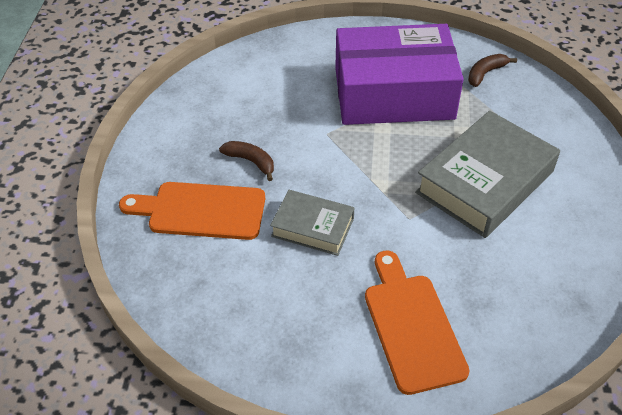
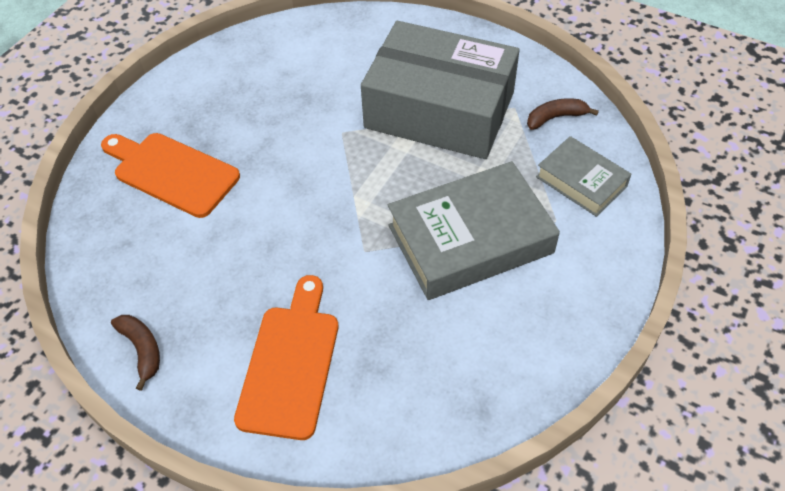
camera: 25 degrees right, 5 degrees up
brown banana [219,141,274,181] -> brown banana moved to [111,315,160,391]
grey book [270,190,355,256] -> grey book moved to [536,136,632,217]
purple box [335,24,464,125] -> grey box [361,21,520,159]

